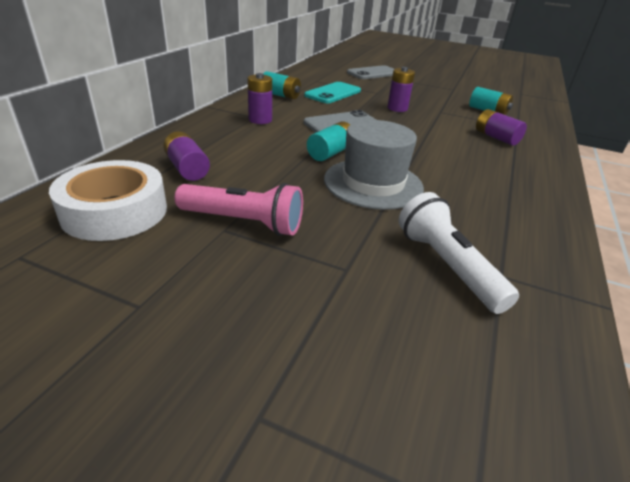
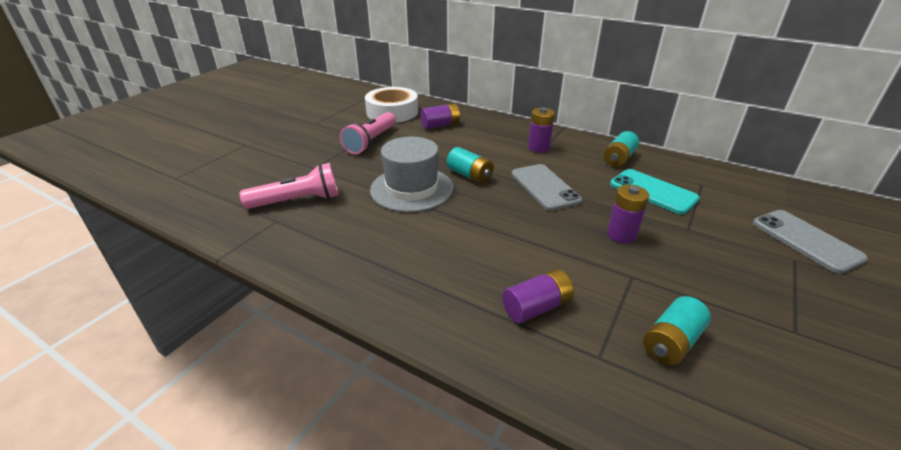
camera: 100 degrees right, 0 degrees up
white flashlight [399,192,519,314] -> pink flashlight [240,163,338,209]

